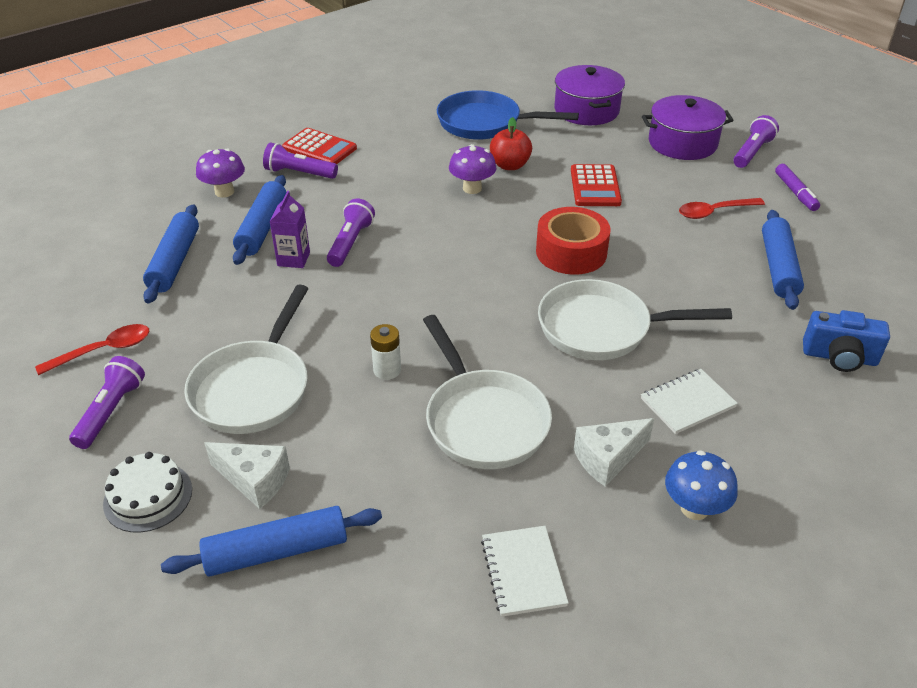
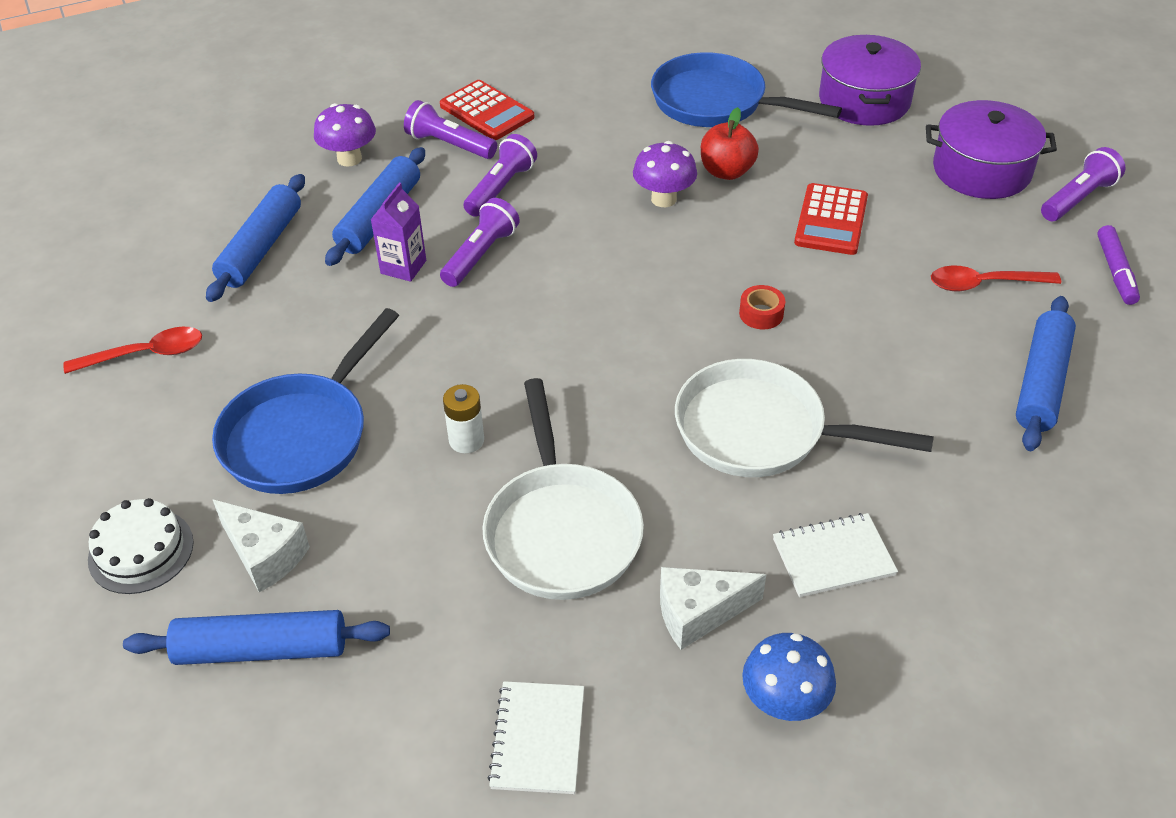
camera: 15 degrees right, 5 degrees up
purple flashlight [69,356,145,449] -> purple flashlight moved to [463,134,537,217]
white pan [184,284,309,434] -> blue pan [212,308,399,494]
red tape [536,207,611,275] -> red tape [739,285,785,329], size x0.46
blue camera [803,310,890,372] -> none

